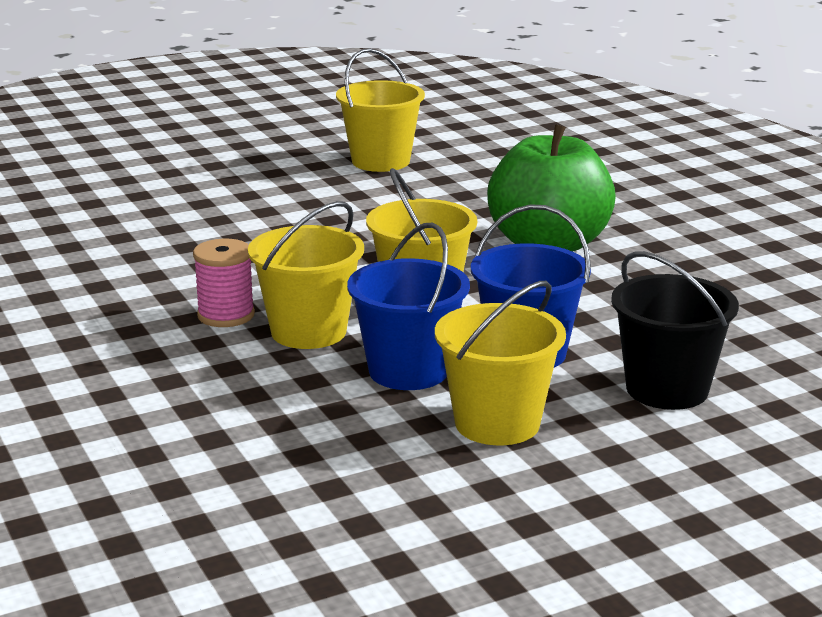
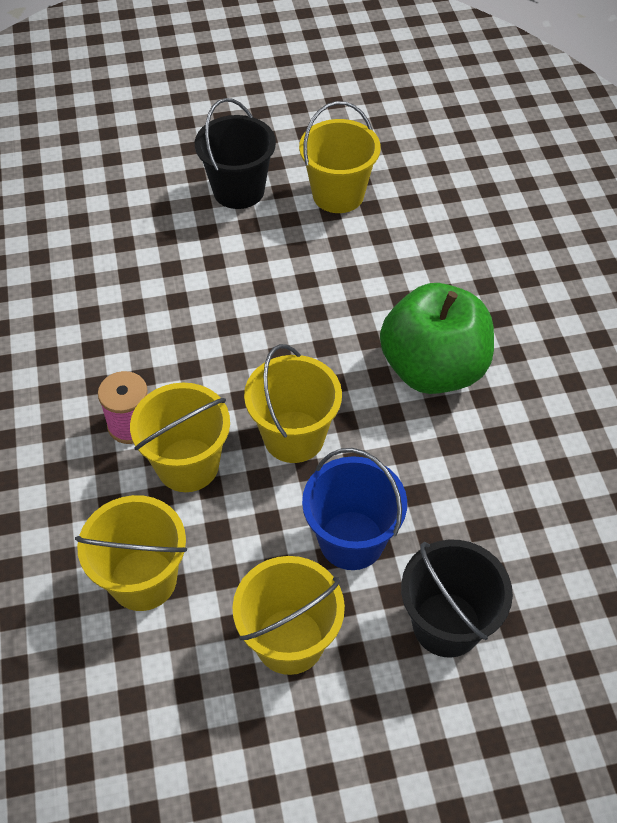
camera: 15 degrees right, 30 degrees up
blue bucket [347,223,470,390] -> none
none -> yellow bucket [75,495,187,611]
none -> black bucket [195,98,276,209]

